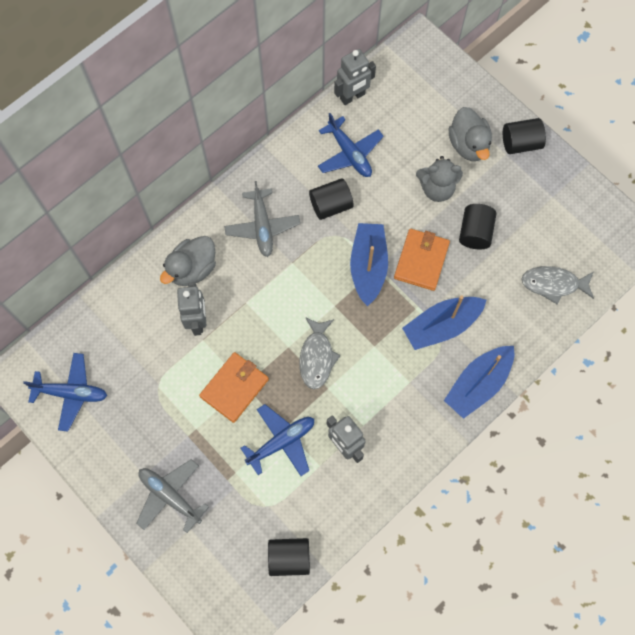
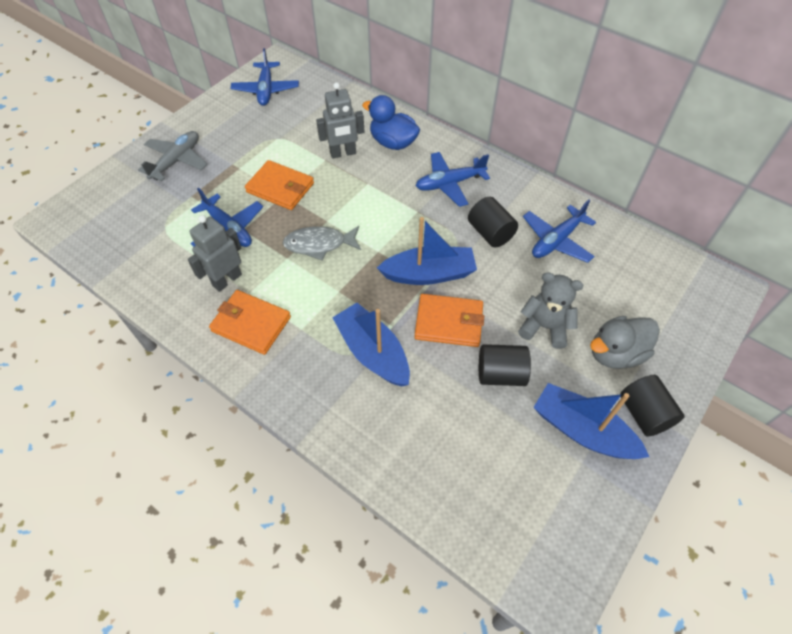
camera: 80 degrees right, 15 degrees down
grey duck [160,236,216,286] -> blue duck [362,95,420,150]
grey plane [224,181,300,257] -> blue plane [416,152,490,207]
black cylinder [268,538,310,576] -> none
grey robot [334,49,376,105] -> none
grey teddy bear [416,156,463,202] -> grey teddy bear turned 120 degrees clockwise [518,272,583,349]
blue boat [444,346,514,419] -> blue boat moved to [533,383,649,459]
grey fish [521,266,594,304] -> none
none -> orange wallet [209,290,291,355]

